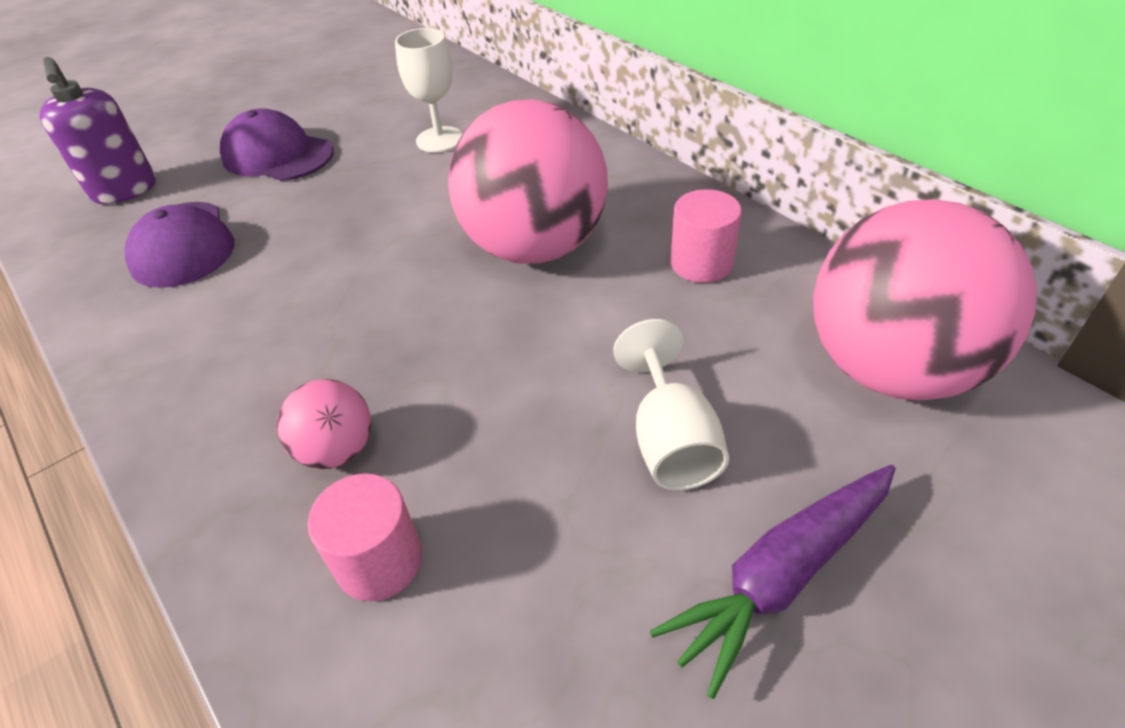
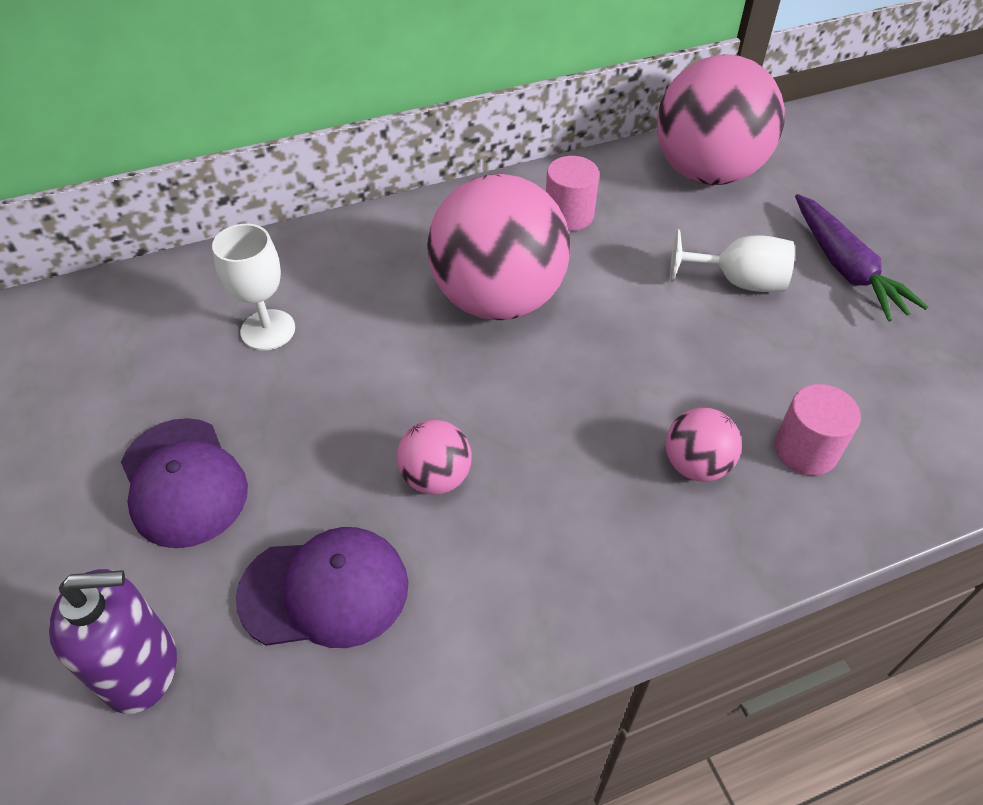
camera: 75 degrees left, 5 degrees up
purple cap [220,108,334,181] -> purple cap turned 75 degrees counterclockwise [121,418,248,548]
none -> pink ball [397,420,472,495]

